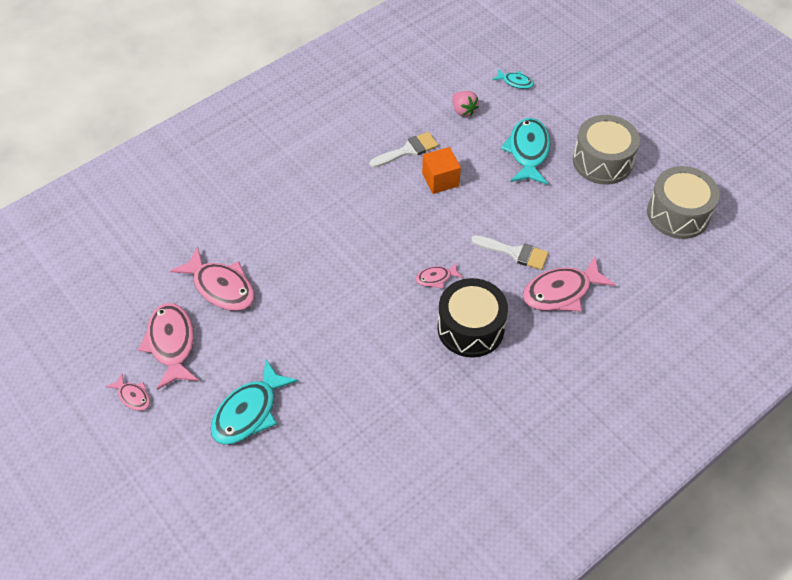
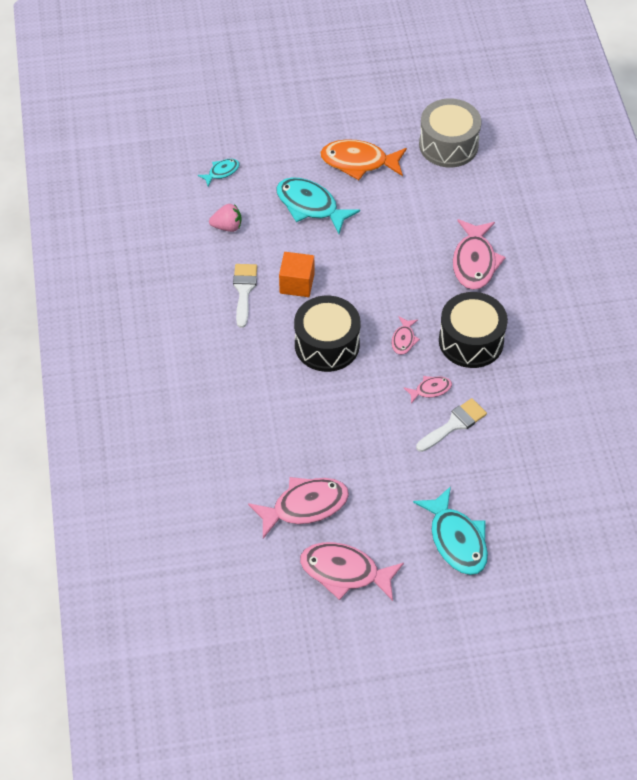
camera: 60 degrees left, 0 degrees up
pink fish [106,373,150,411] -> pink fish moved to [404,376,452,404]
white brush [471,235,549,270] -> white brush moved to [416,398,487,452]
grey drum [573,115,640,185] -> orange fish [320,139,407,180]
none -> black drum [294,295,360,372]

